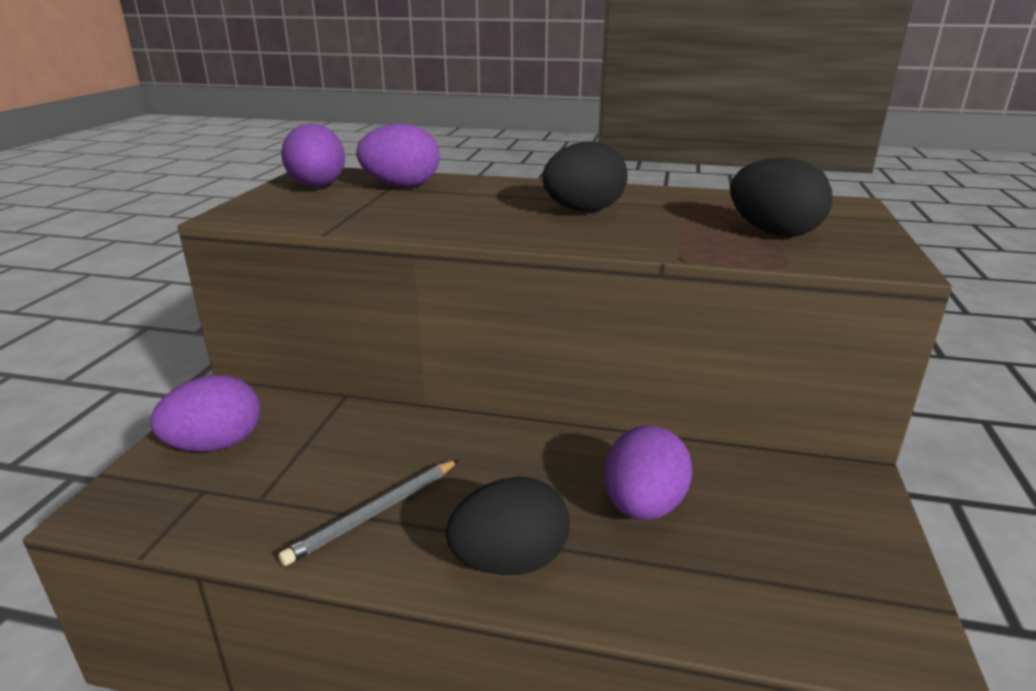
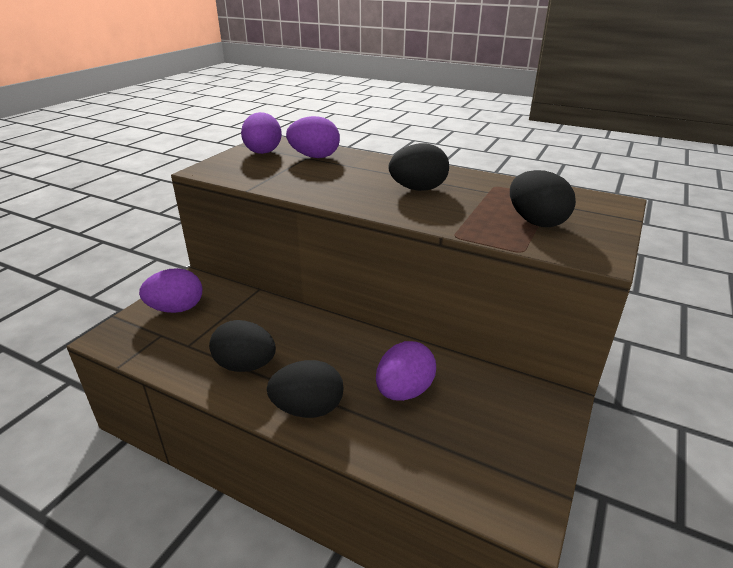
camera: 15 degrees right, 5 degrees up
grey pencil [278,459,459,566] -> black egg [209,320,276,372]

